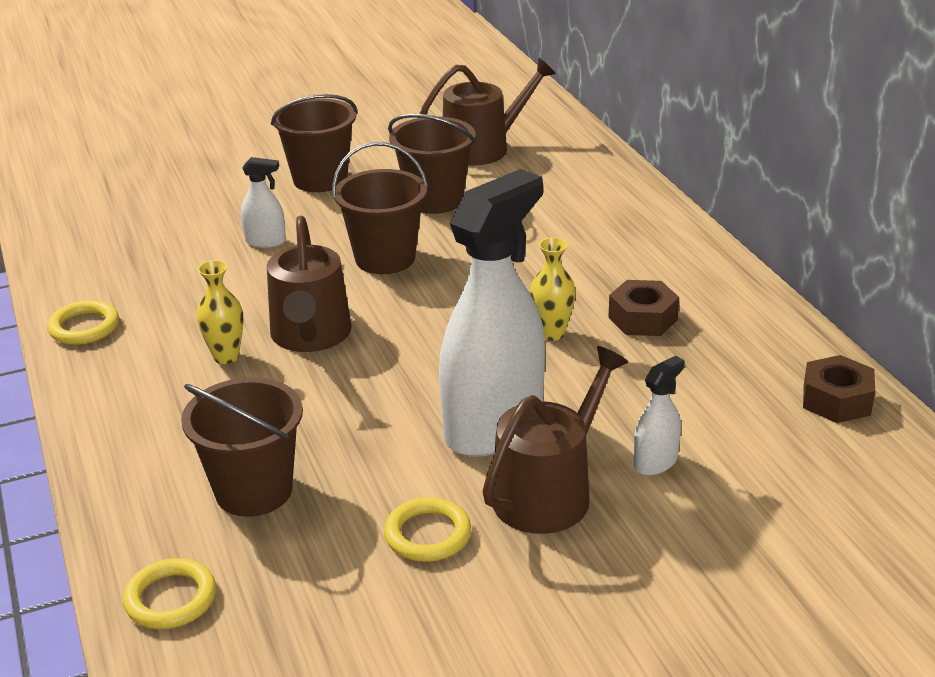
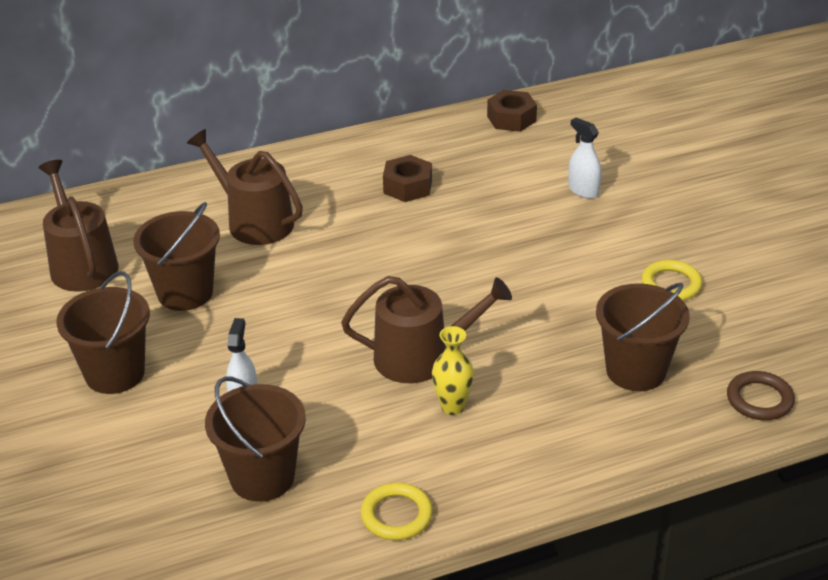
camera: 90 degrees left, 5 degrees up
yellow ring [123,558,216,629] -> brown ring [727,371,795,420]
brown bucket [332,142,428,274] -> brown bucket moved to [205,376,306,502]
white spray bottle [439,169,545,457] -> none
brown watering can [482,346,628,534] -> brown watering can moved to [187,129,303,245]
yellow vase [530,237,576,341] -> none

